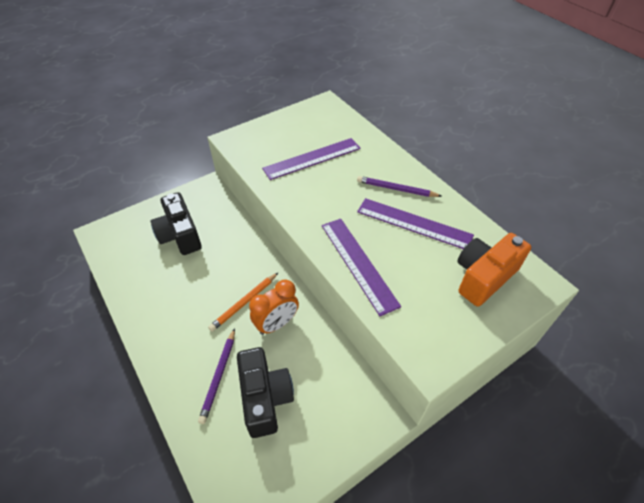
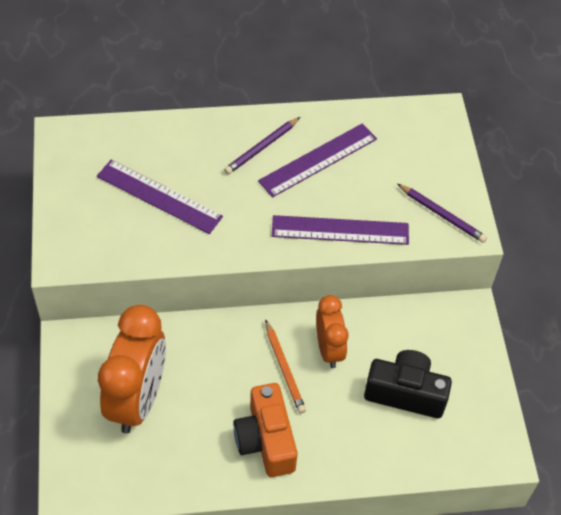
camera: 65 degrees left, 5 degrees up
black camera [151,192,202,255] -> orange clock [98,305,166,433]
purple pencil [198,328,235,424] -> purple pencil moved to [398,184,487,243]
purple ruler [262,138,361,180] -> purple ruler turned 60 degrees counterclockwise [97,160,223,234]
orange camera [457,233,531,307] -> orange camera moved to [233,383,297,477]

